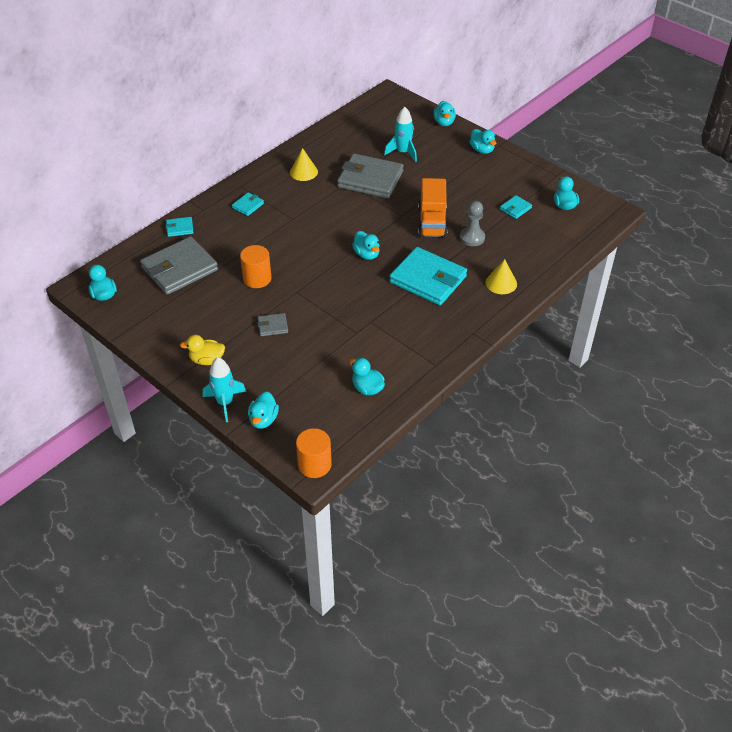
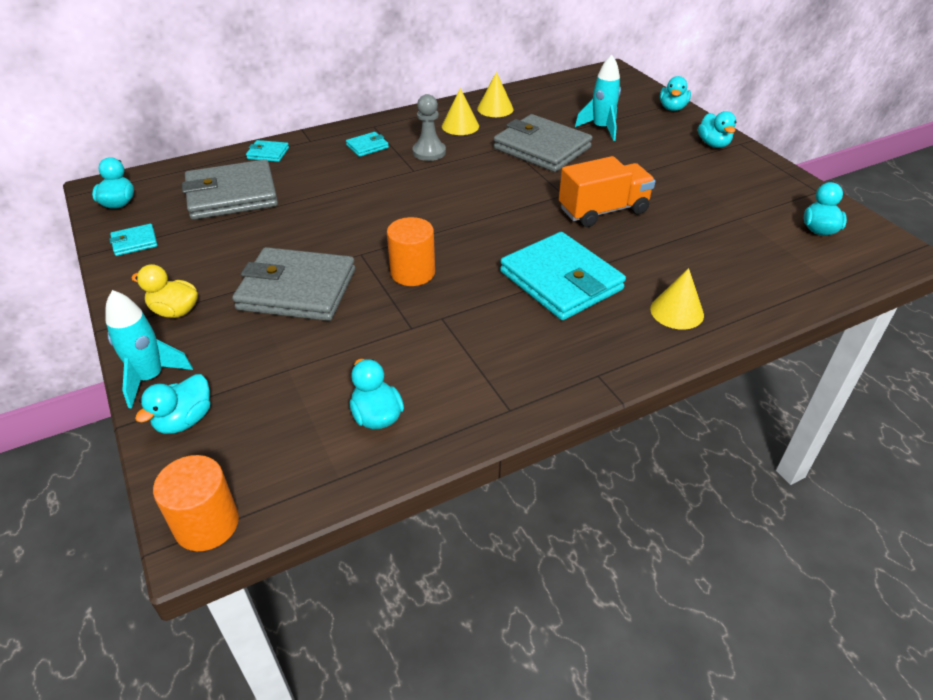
camera: 20 degrees right, 5 degrees down
orange cylinder [240,245,272,288] -> orange cylinder moved to [387,217,435,286]
grey wallet [257,313,288,336] -> grey wallet [232,247,355,321], size x2.25
turquoise duck [352,231,380,260] -> none
orange truck [418,178,448,238] -> orange truck turned 135 degrees counterclockwise [559,156,655,227]
grey pawn [460,201,485,246] -> grey pawn moved to [412,94,446,161]
turquoise wallet [500,195,532,219] -> turquoise wallet moved to [109,224,158,256]
none -> yellow cone [477,72,513,117]

